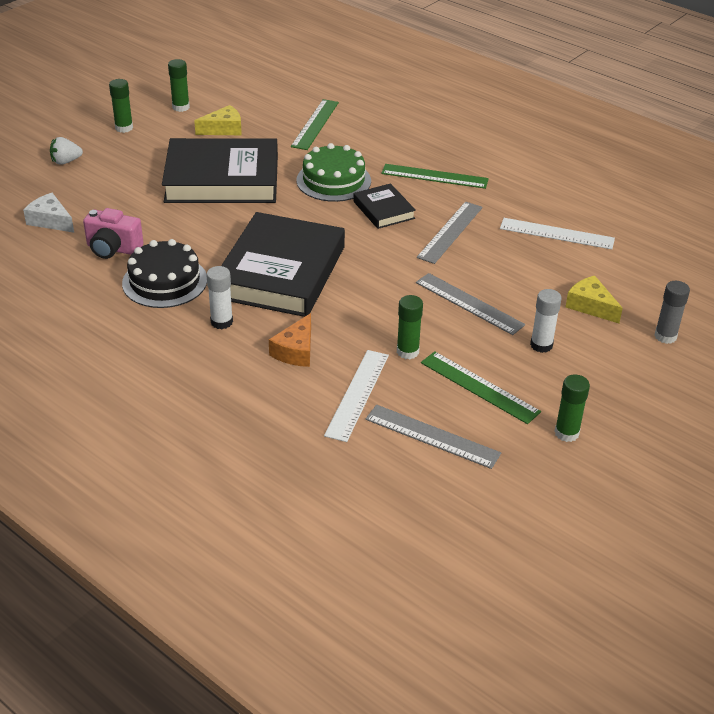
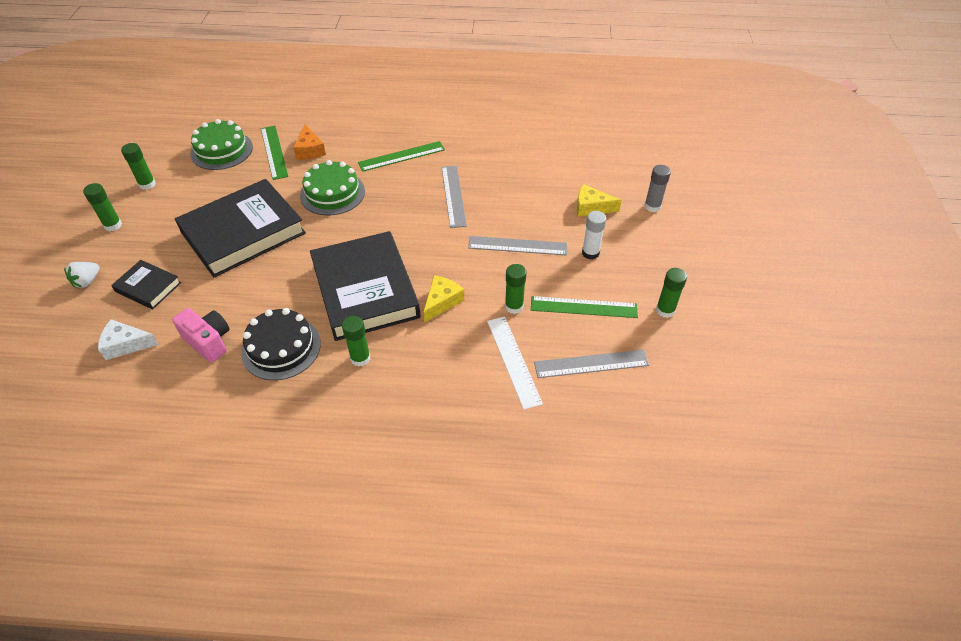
camera: 35 degrees left, 10 degrees up
pink camera [83,208,143,259] -> pink camera turned 120 degrees counterclockwise [172,308,230,363]
yellow cheese [194,105,242,135] -> yellow cheese moved to [424,275,464,322]
white glue stick [206,266,233,329] -> green glue stick [342,316,370,366]
orange cheese [269,313,311,367] -> orange cheese moved to [293,125,326,160]
black book [353,183,416,229] -> black book moved to [111,260,181,309]
white ruler [500,218,615,249] -> none
none -> green cake [190,119,253,170]

